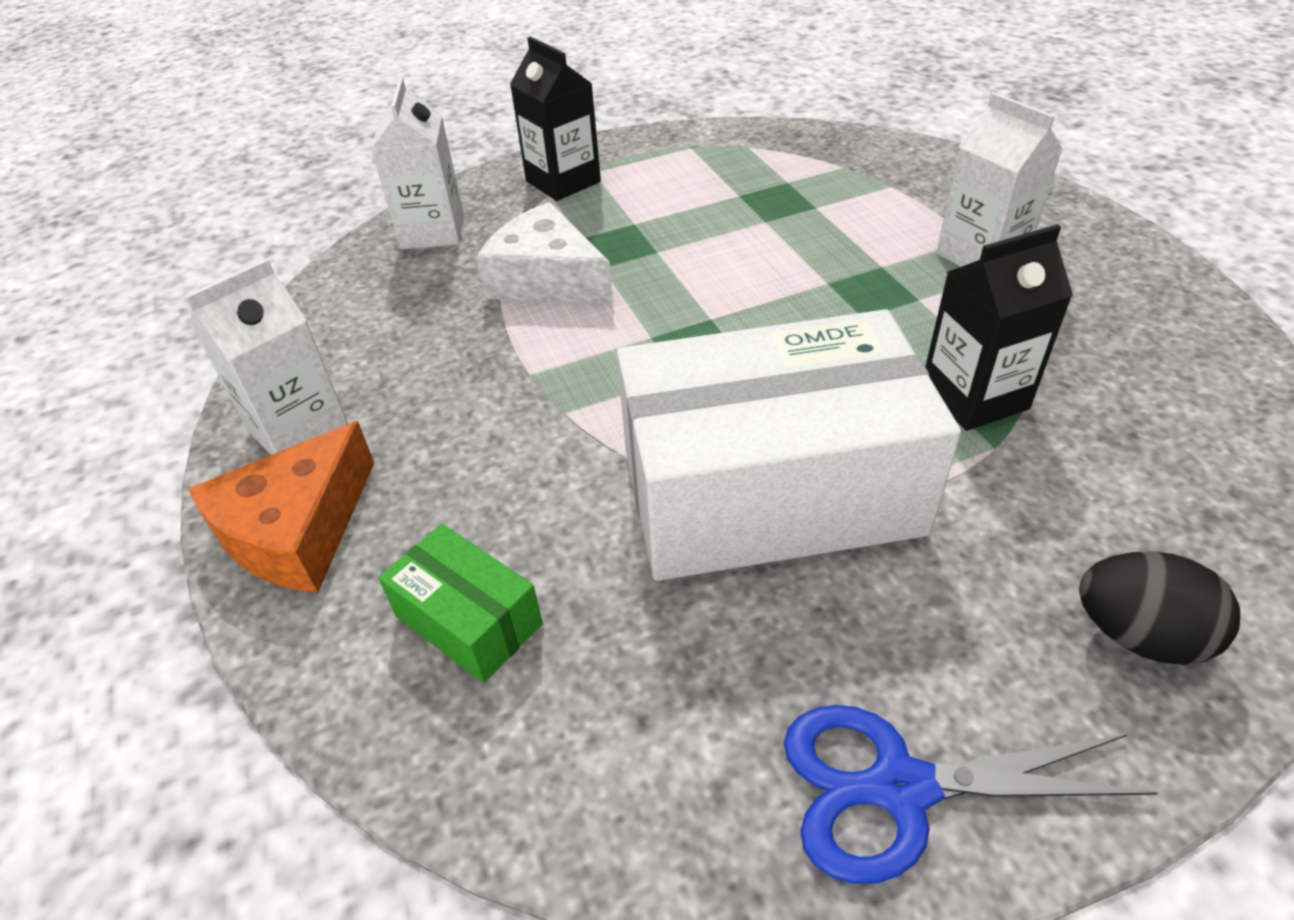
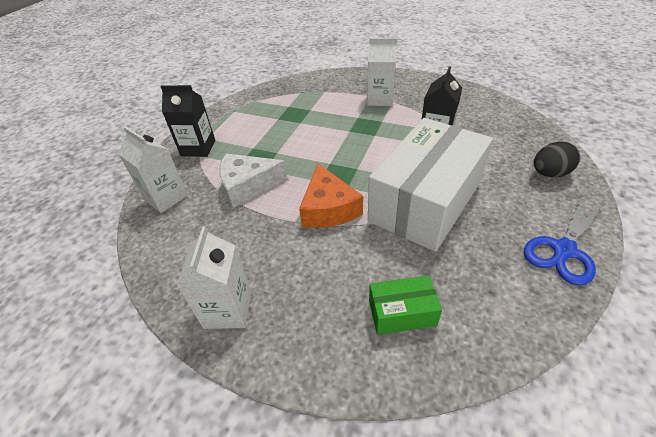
camera: 45 degrees left, 0 degrees up
orange cheese [188,421,374,593] -> orange cheese moved to [299,163,363,228]

